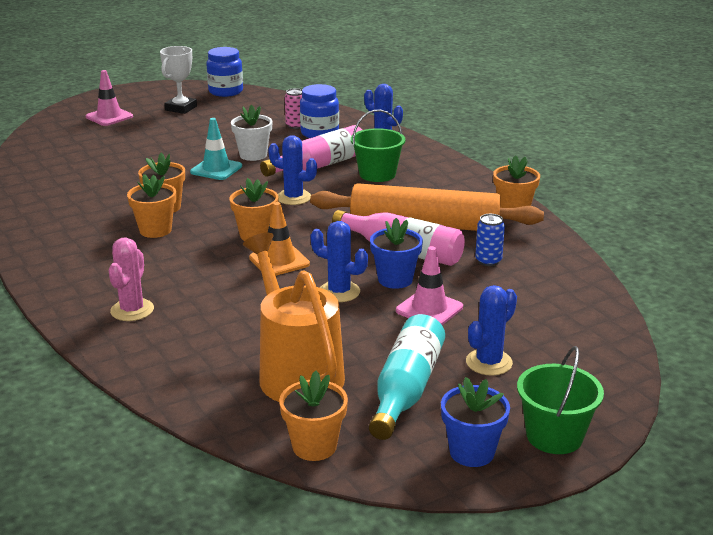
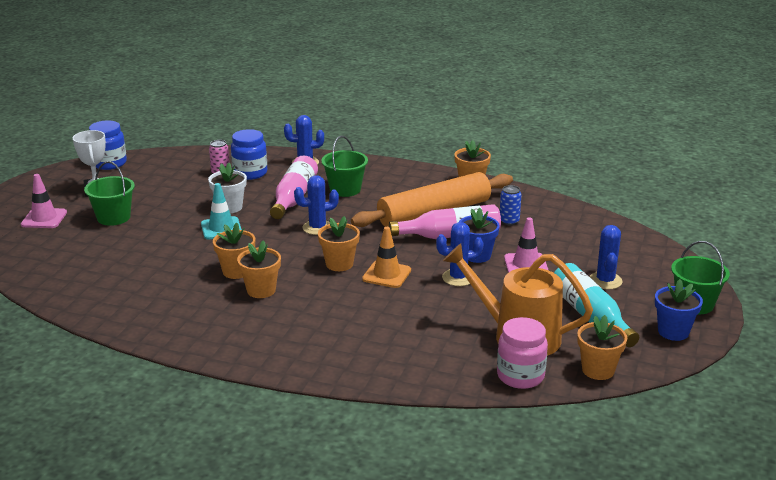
camera: 40 degrees left, 0 degrees up
pink cactus [109,237,154,321] -> none
none -> green bucket [84,161,135,226]
none -> pink jar [497,317,548,389]

